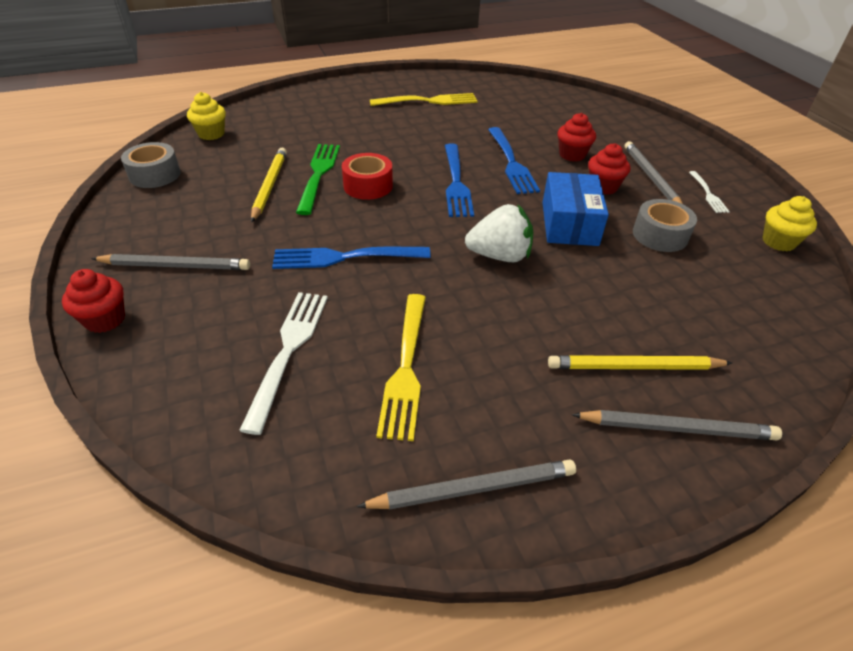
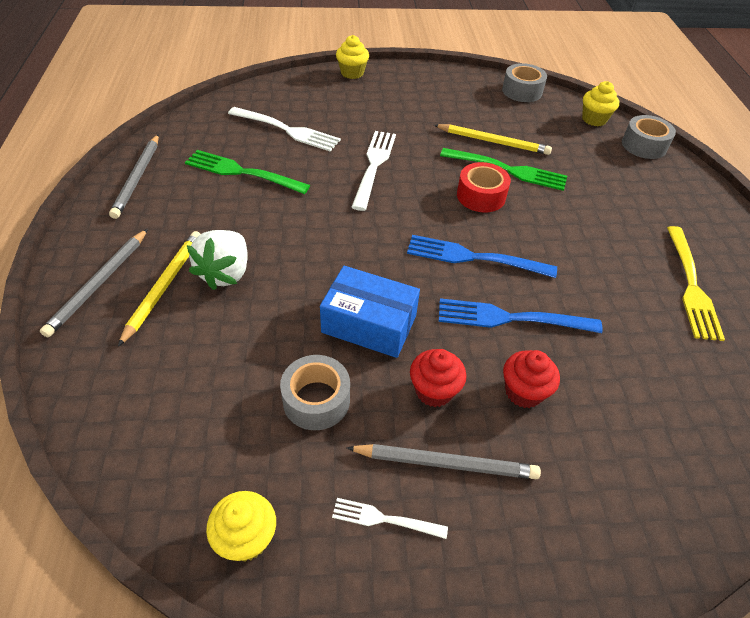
camera: 105 degrees right, 5 degrees up
red cupcake [62,269,125,333] -> yellow cupcake [336,35,369,79]
grey pencil [91,254,250,270] -> none
blue fork [272,247,431,269] -> white fork [351,131,396,211]
yellow fork [376,294,426,441] -> green fork [185,150,310,194]
white strawberry [465,204,533,262] -> white strawberry moved to [187,230,248,290]
none -> grey tape [622,115,676,159]

